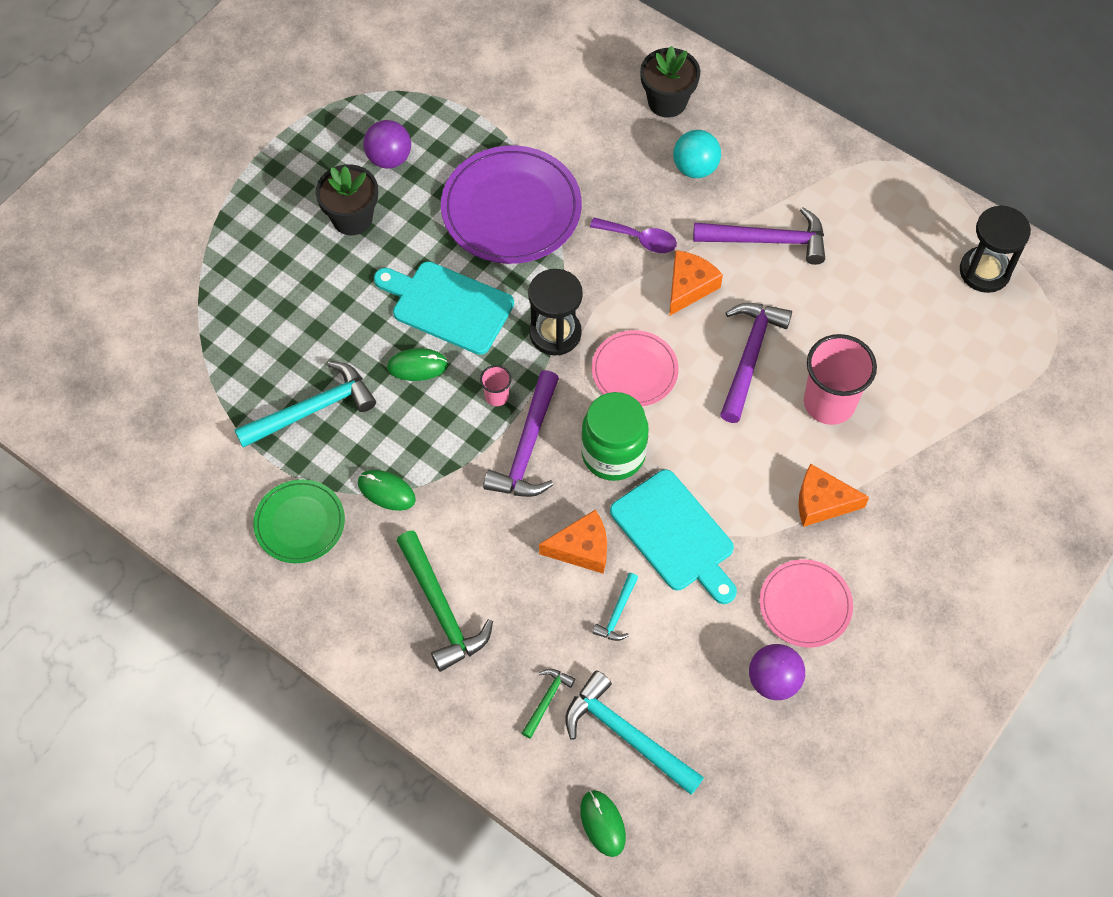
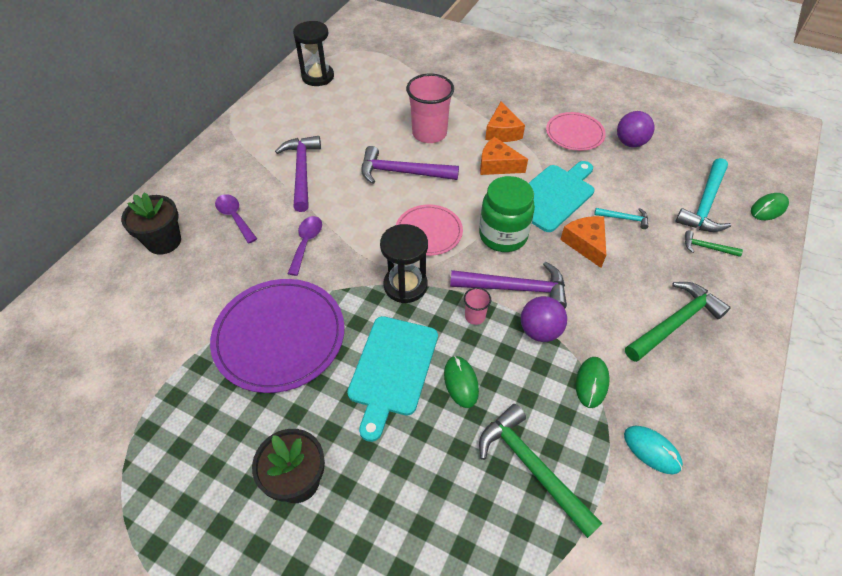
camera: 100 degrees left, 10 degrees down
turquoise hammer [234,361,376,448] -> green hammer [479,404,603,538]
green plate [253,479,345,563] -> turquoise mouse [624,426,683,474]
purple ball [363,120,411,169] -> purple ball moved to [521,296,567,342]
orange cheese [669,250,723,316] -> orange cheese moved to [480,137,528,175]
turquoise ball [673,130,721,178] -> purple spoon [215,194,257,243]

